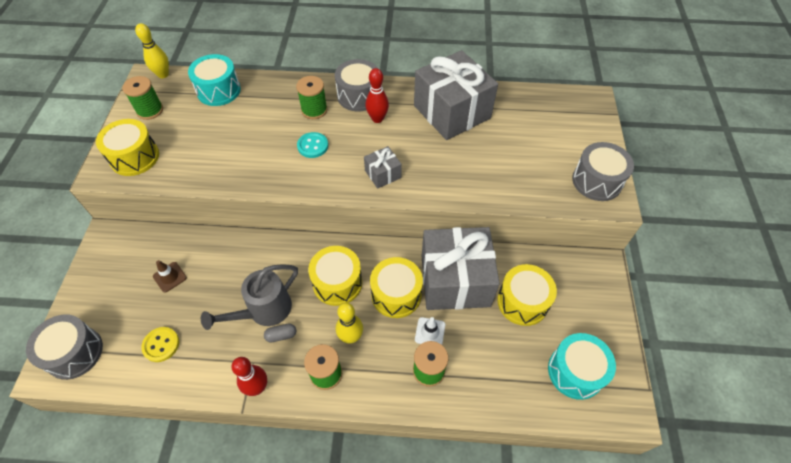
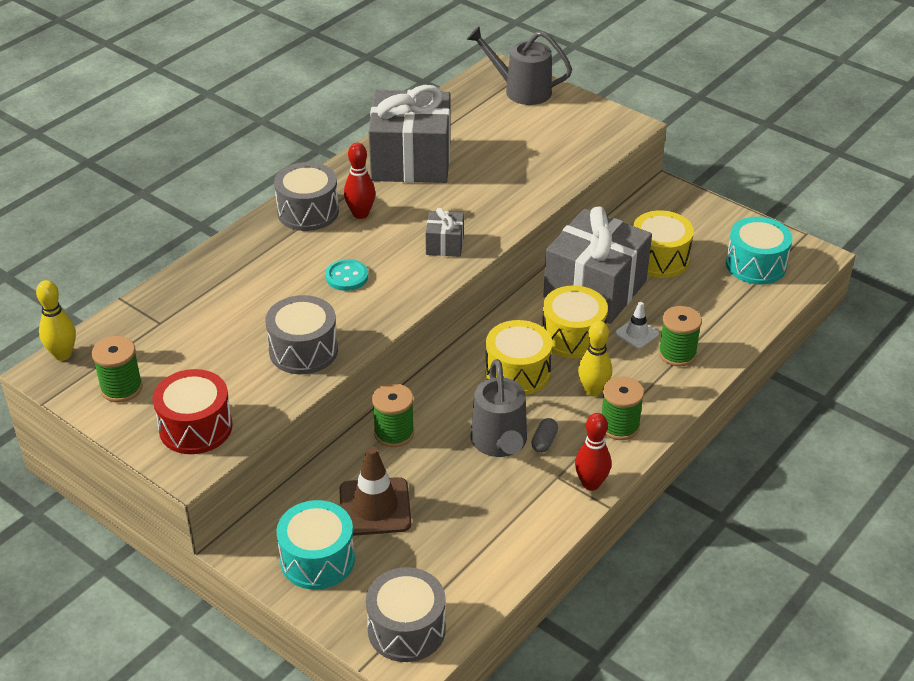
camera: 55 degrees left, 15 degrees down
yellow drum [96,119,159,176] -> red drum [153,369,232,454]
yellow button [141,327,179,362] -> none
brown traffic cone [153,260,187,293] -> brown traffic cone [339,447,411,536], size x1.81
turquoise drum [188,54,241,106] -> turquoise drum moved to [276,500,355,590]
green spool [296,76,327,119] -> green spool moved to [372,383,414,447]
grey drum [572,142,634,201] -> grey drum moved to [265,295,338,374]
none -> grey watering can [467,26,572,105]

